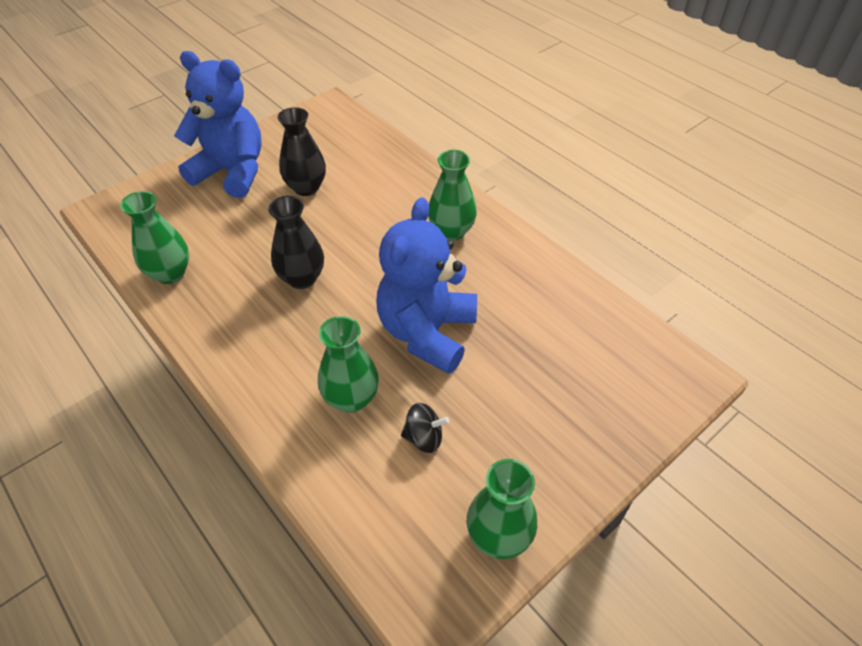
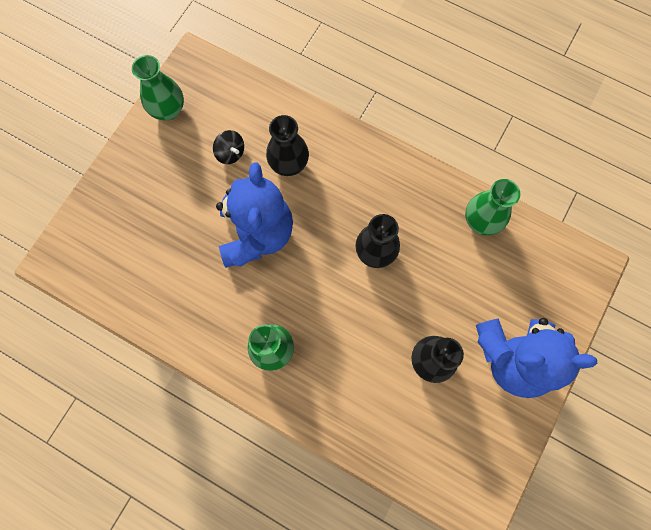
camera: 160 degrees right, 25 degrees up
green vase [318,316,379,413] -> black vase [266,115,309,176]
black spinning top [401,403,449,453] -> black spinning top turned 120 degrees counterclockwise [213,130,244,164]

